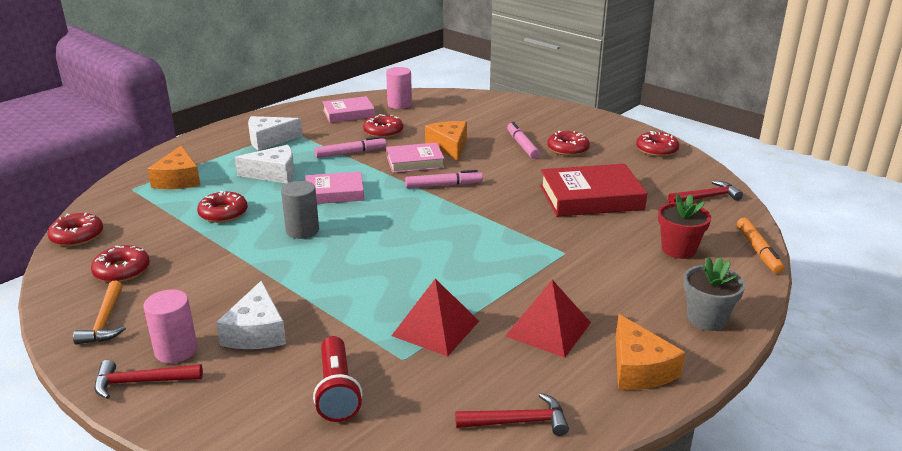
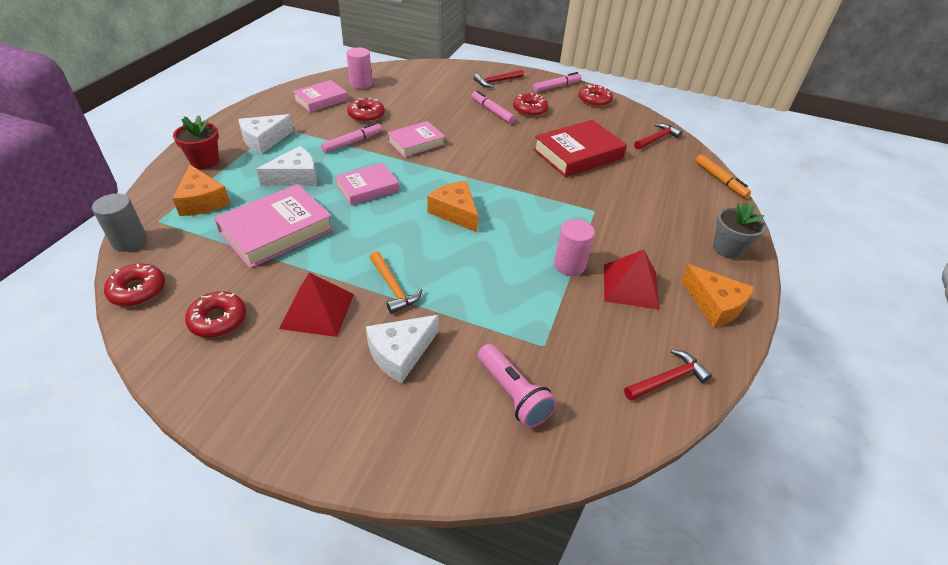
camera: 25 degrees left, 15 degrees up
orange hammer [73,281,126,345] -> orange hammer moved to [370,251,422,314]
red hammer [94,360,203,399] -> red hammer moved to [474,69,524,87]
pink cylinder [144,289,197,363] -> pink cylinder moved to [554,219,595,276]
red donut [197,191,248,223] -> pink book [214,184,334,268]
white cheese [216,281,286,349] -> white cheese turned 75 degrees clockwise [366,315,439,383]
grey cylinder [281,181,319,239] -> grey cylinder moved to [92,194,147,252]
red flashlight [313,336,363,422] -> pink flashlight [478,344,557,428]
red pyramid [391,279,479,356] -> red pyramid moved to [279,273,354,337]
pink marker [405,170,483,188] -> pink marker moved to [533,72,581,92]
orange cheese [425,121,467,161] -> orange cheese moved to [427,181,478,232]
red flower pot [658,194,711,259] -> red flower pot moved to [173,115,219,169]

